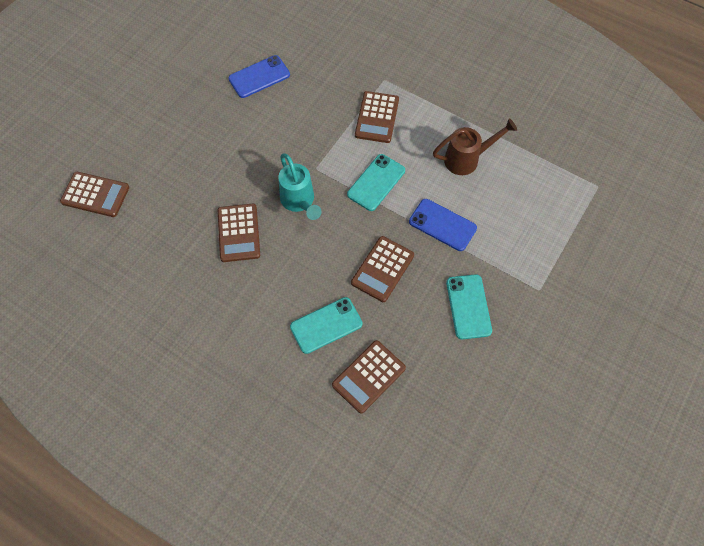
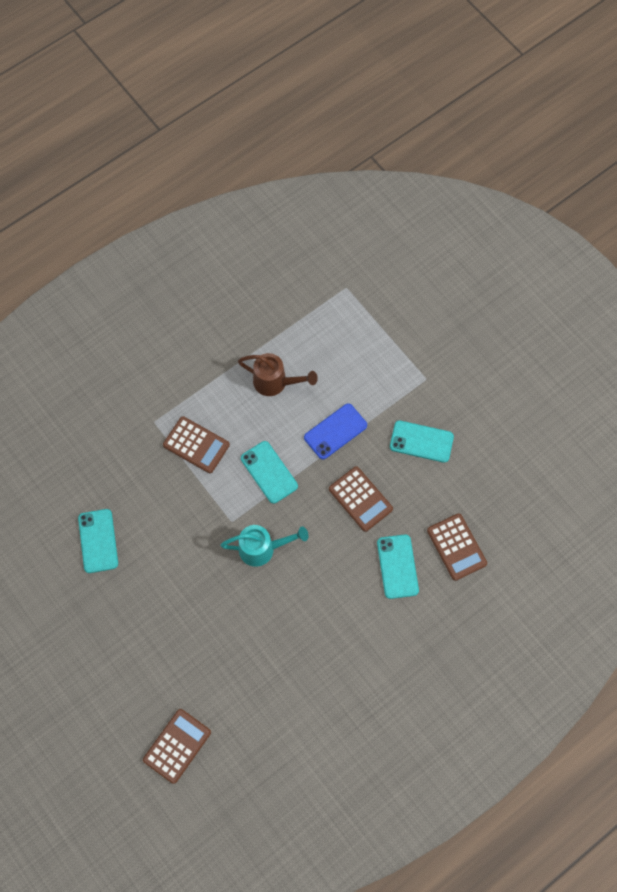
camera: 70 degrees left, 5 degrees up
brown calculator [218,204,260,262] -> none
blue phone [229,55,290,98] -> turquoise phone [78,509,118,573]
brown watering can [433,118,517,175] -> brown watering can turned 105 degrees clockwise [238,353,318,396]

